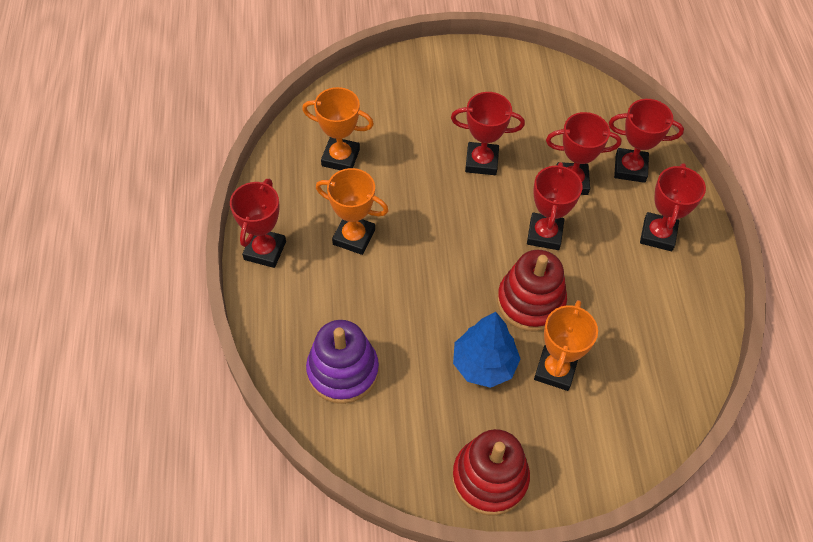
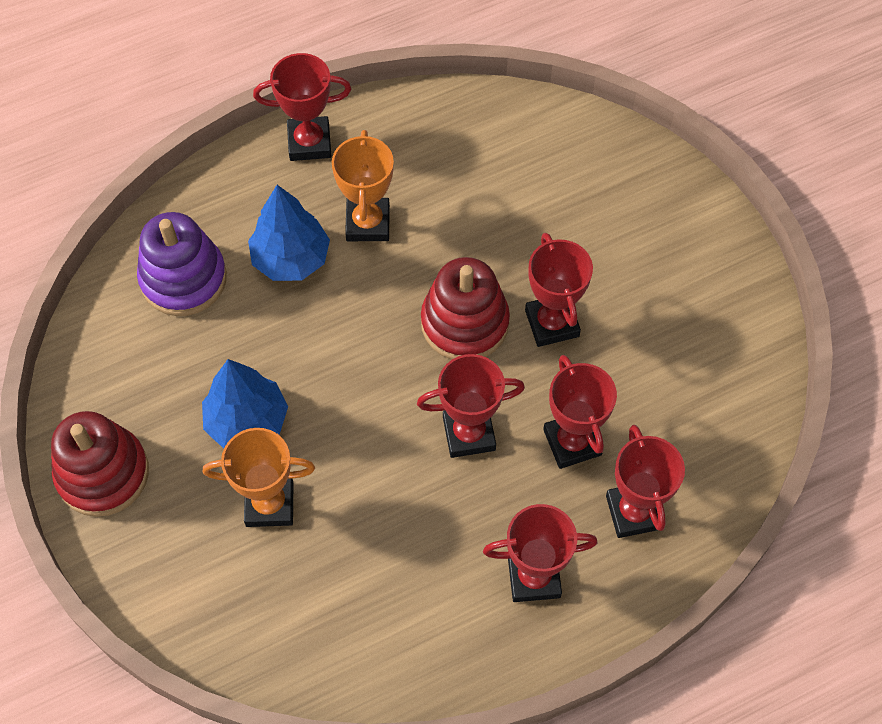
camera: 70 degrees right, 5 degrees up
orange trophy [302,87,374,170] -> none
red stacking toy [497,250,567,332] -> red stacking toy moved to [421,257,510,360]
none -> blue tree [248,185,330,281]

